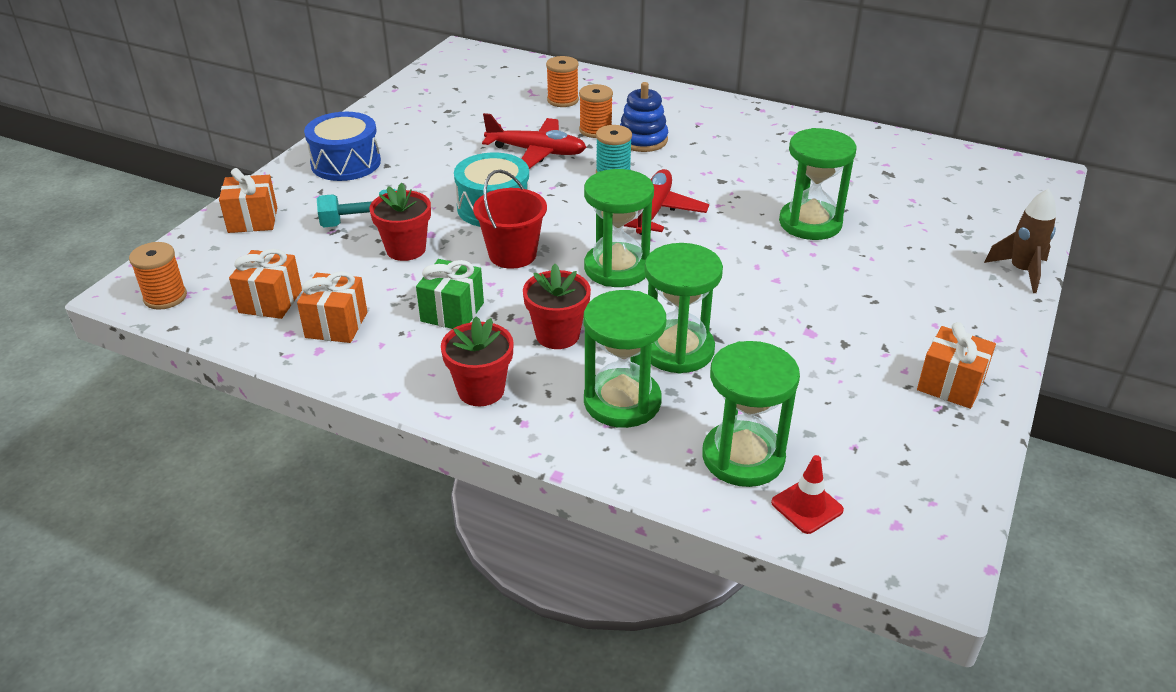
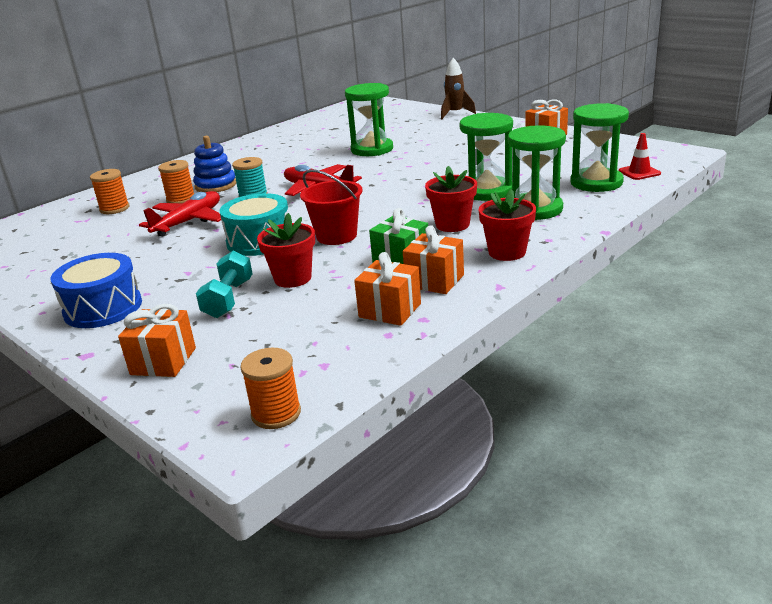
camera: 70 degrees left, 10 degrees down
orange gift [229,249,302,319] -> orange gift moved to [403,225,464,294]
green hourglass [584,169,654,287] -> none

